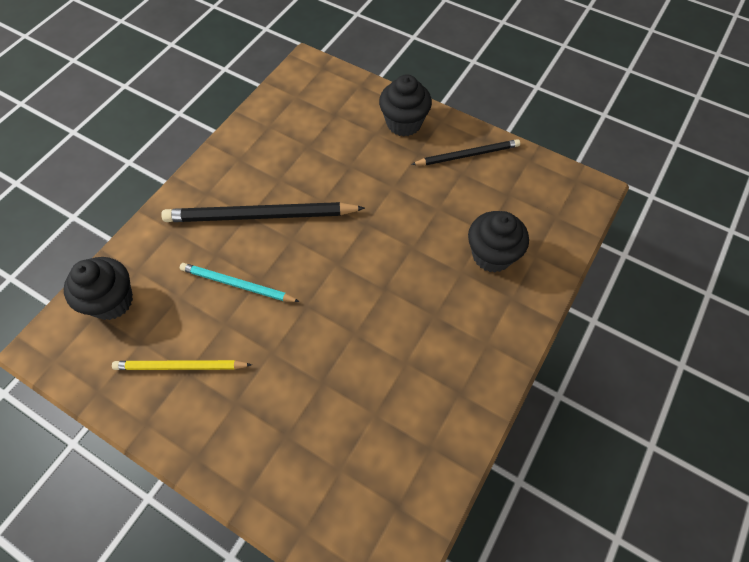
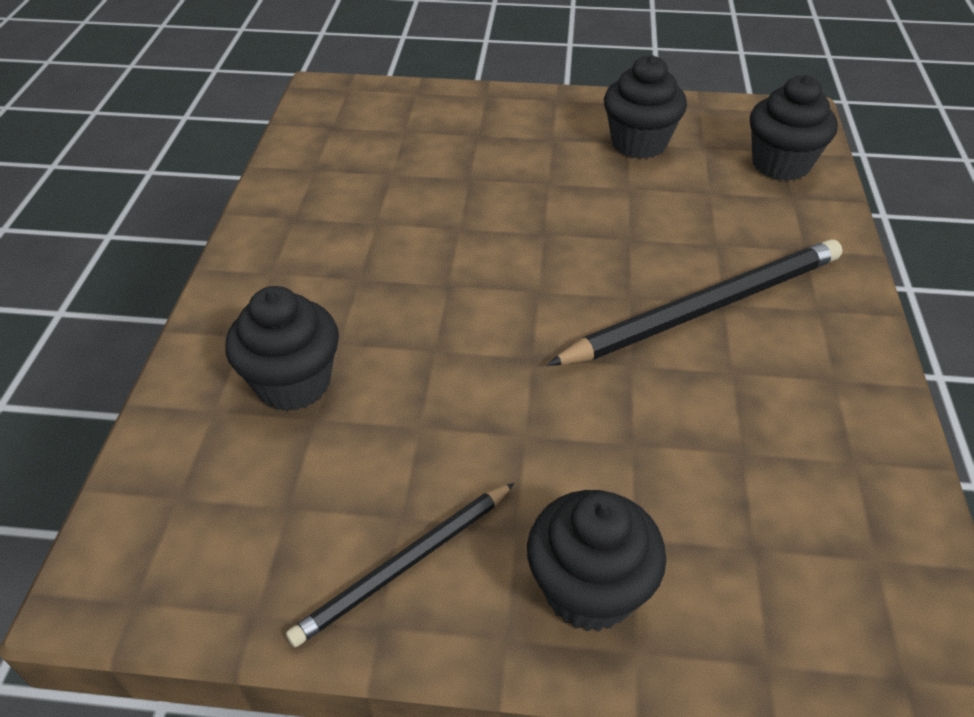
camera: 155 degrees right, 15 degrees down
yellow pencil [112,360,252,370] -> black cupcake [604,55,687,159]
turquoise pencil [180,263,300,302] -> none

